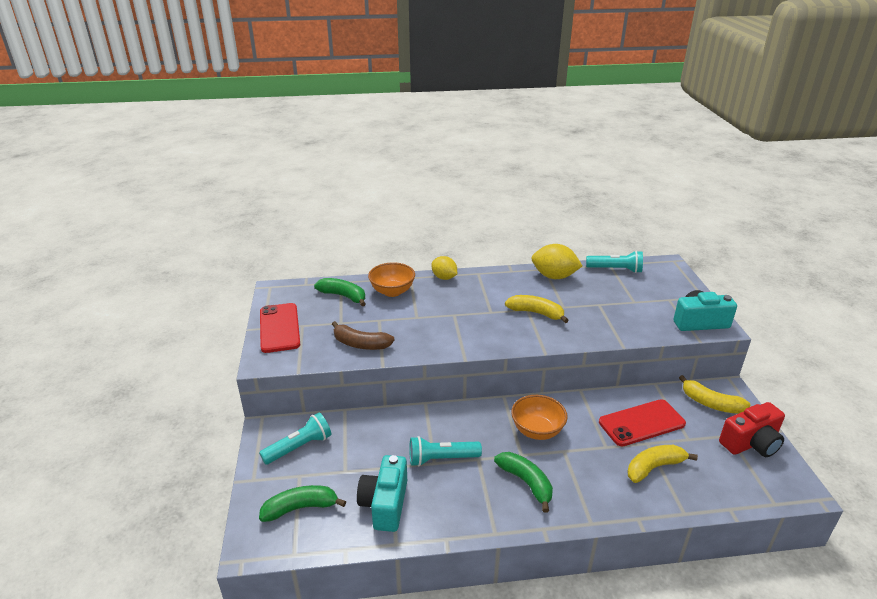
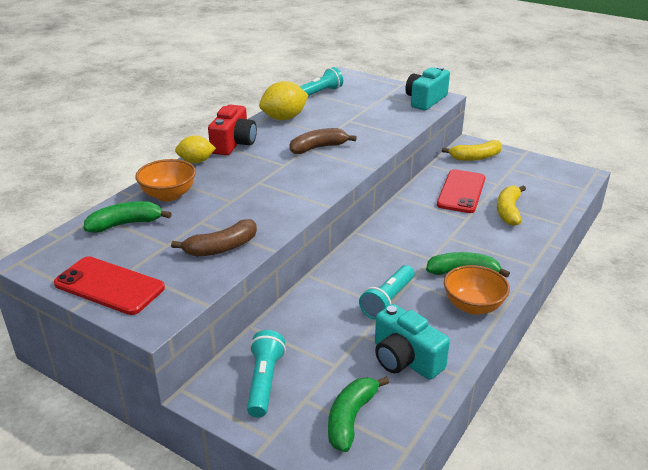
camera: 50 degrees left, 0 degrees up
yellow banana [505,295,569,323] -> brown banana [289,128,357,154]
orange bowl [511,395,568,440] -> orange bowl moved to [444,265,510,315]
red camera [719,402,785,457] -> red camera moved to [208,105,257,156]

